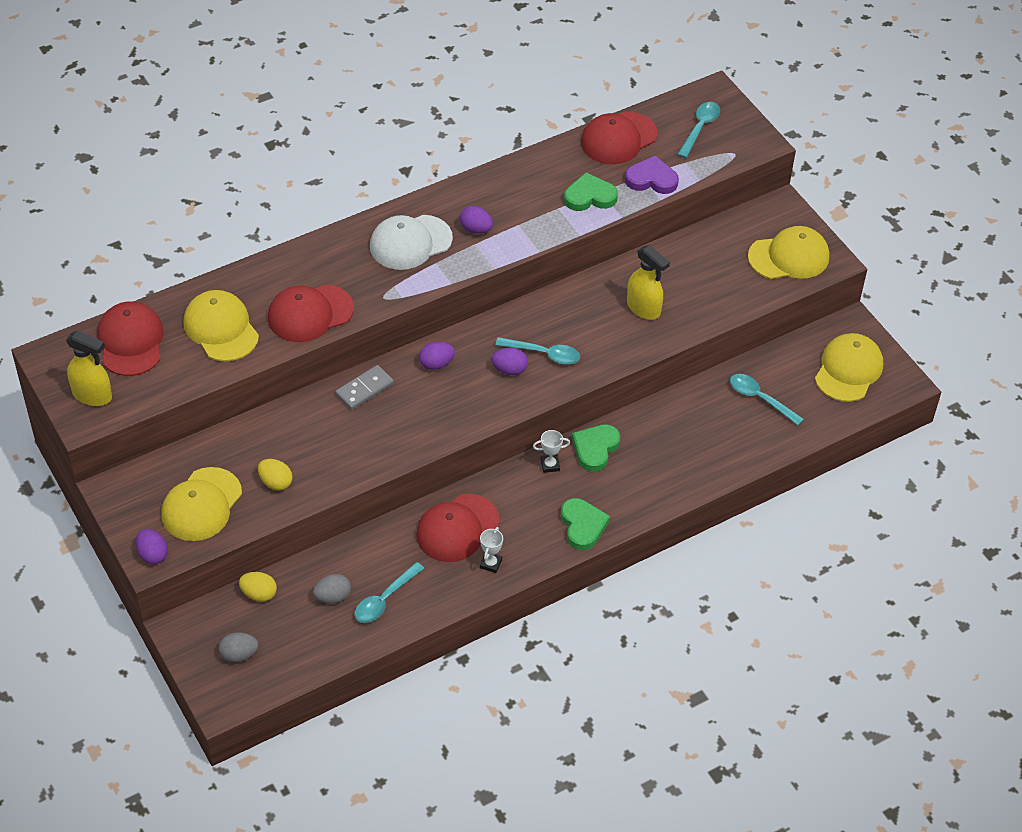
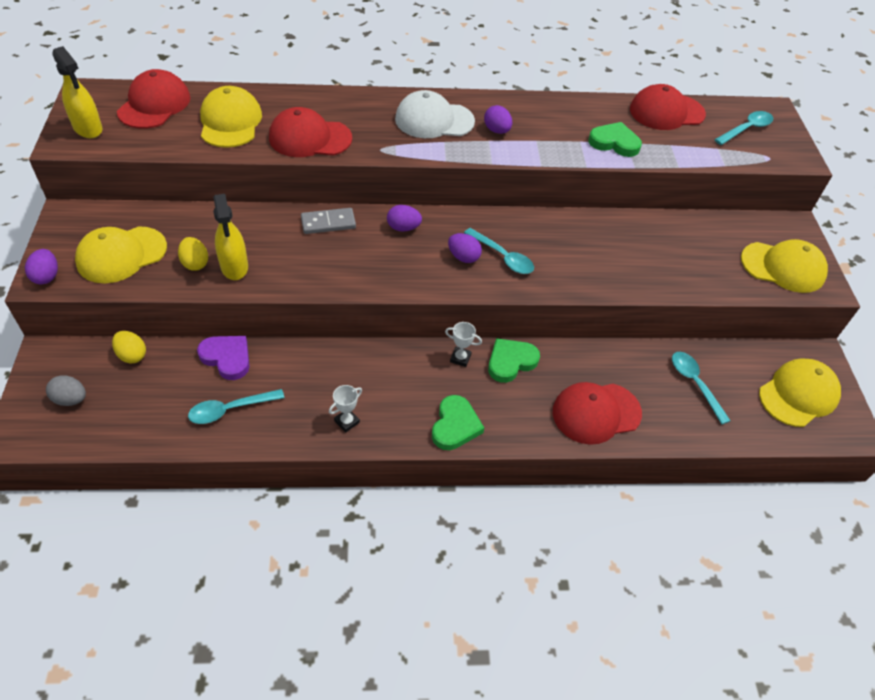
camera: 25 degrees right, 0 degrees up
grey egg [313,574,351,604] -> none
red cap [416,494,499,562] -> red cap moved to [553,382,642,445]
purple heart [625,156,679,194] -> purple heart moved to [197,336,250,380]
yellow spray bottle [627,245,670,320] -> yellow spray bottle moved to [213,194,248,280]

